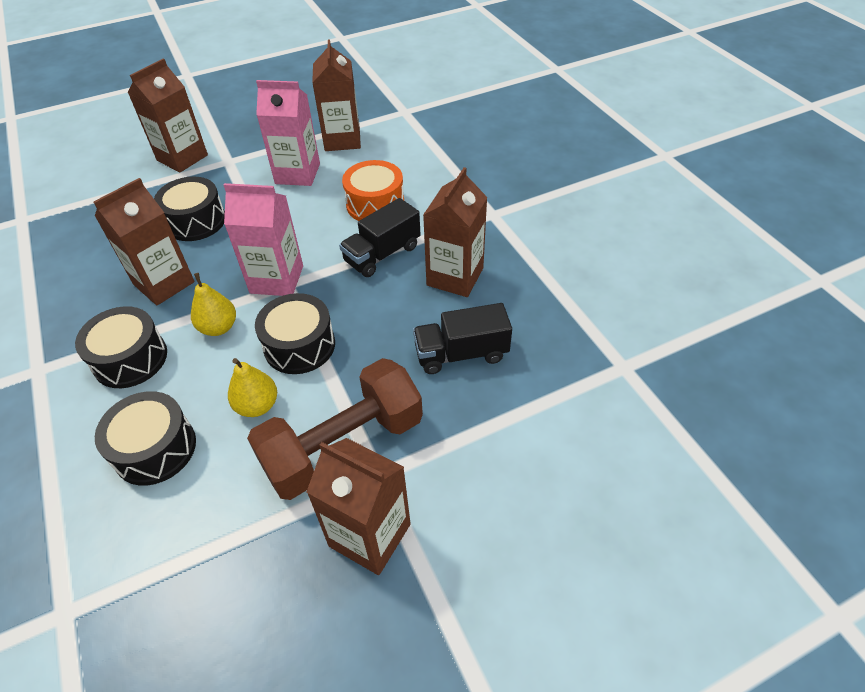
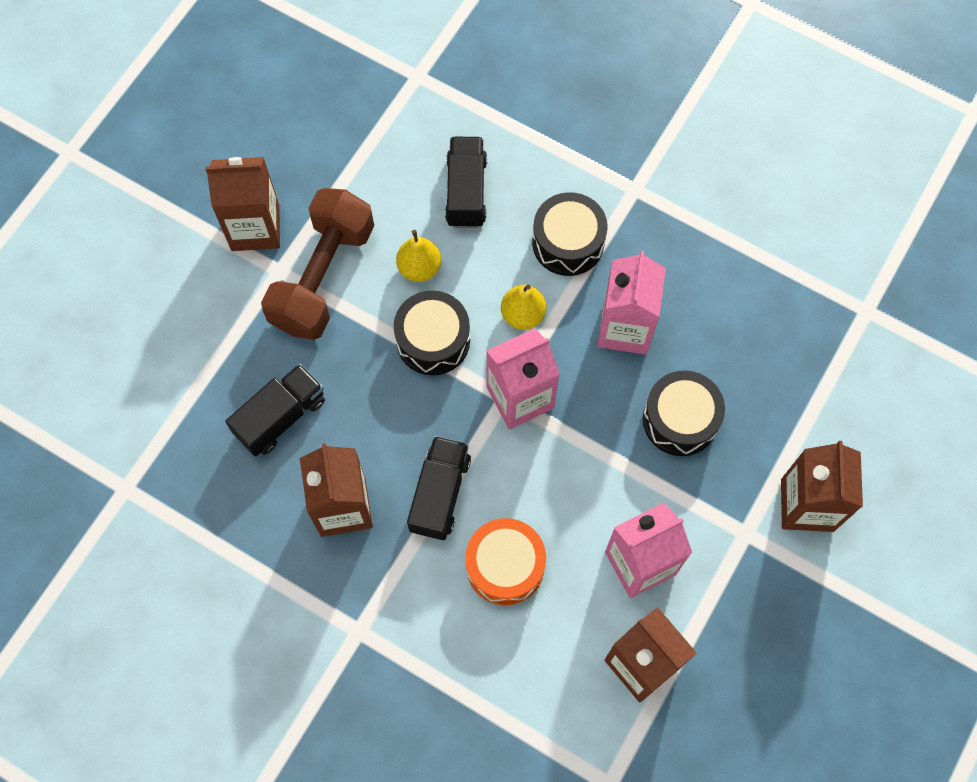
camera: 145 degrees right, 20 degrees up
brown carton [94,178,195,305] -> pink carton [597,250,666,355]
black drum [95,391,196,486] -> black truck [445,137,487,228]

